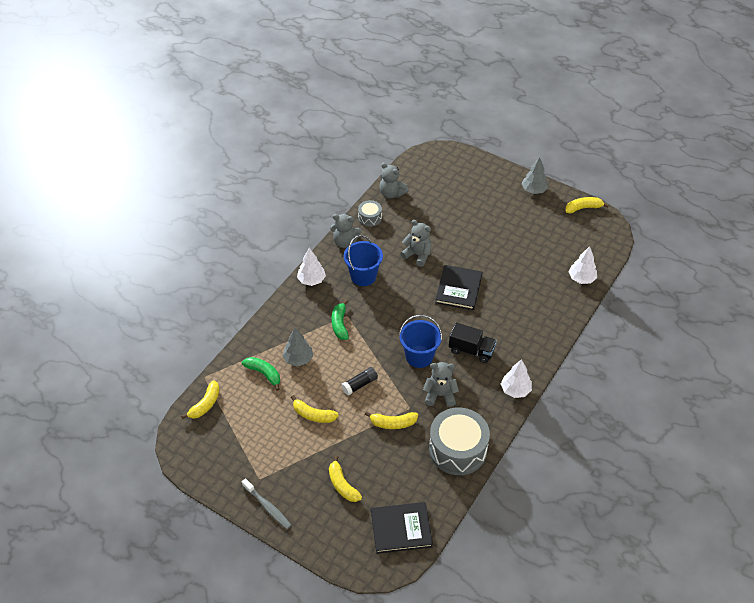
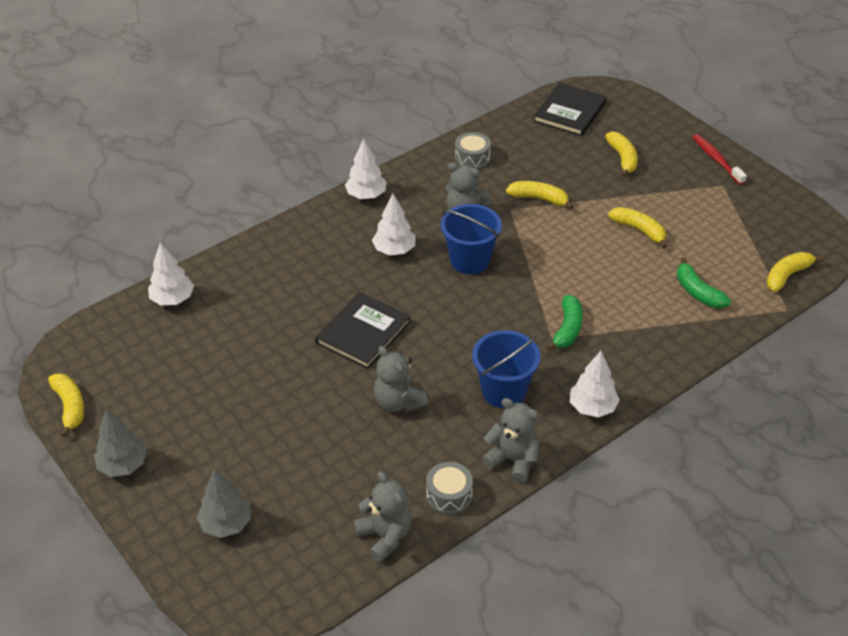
camera: 160 degrees left, 5 degrees down
grey toothbrush [242,478,291,529] -> red toothbrush [692,134,747,185]
grey tree [282,328,313,366] -> grey tree moved to [197,468,251,538]
black glue stick [341,367,378,396] -> none
black book [371,502,433,554] -> black book turned 75 degrees counterclockwise [533,83,607,136]
grey drum [429,407,490,475] -> grey drum [455,132,491,169], size x0.49
black truck [449,323,497,363] -> white tree [372,193,416,255]
yellow banana [565,197,609,214] -> yellow banana turned 120 degrees counterclockwise [48,373,84,437]

